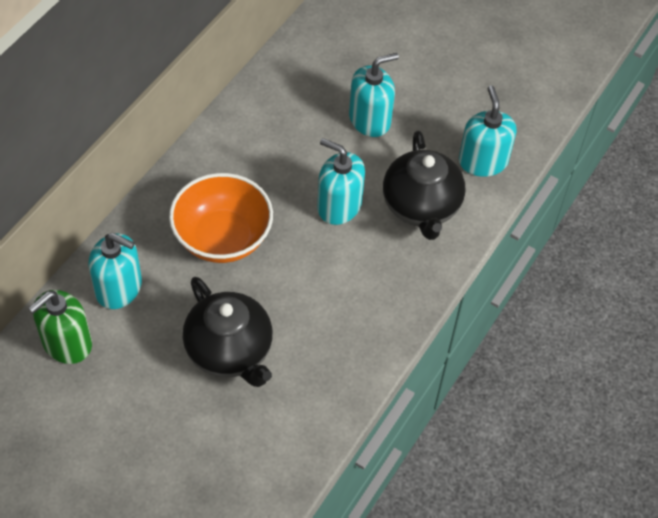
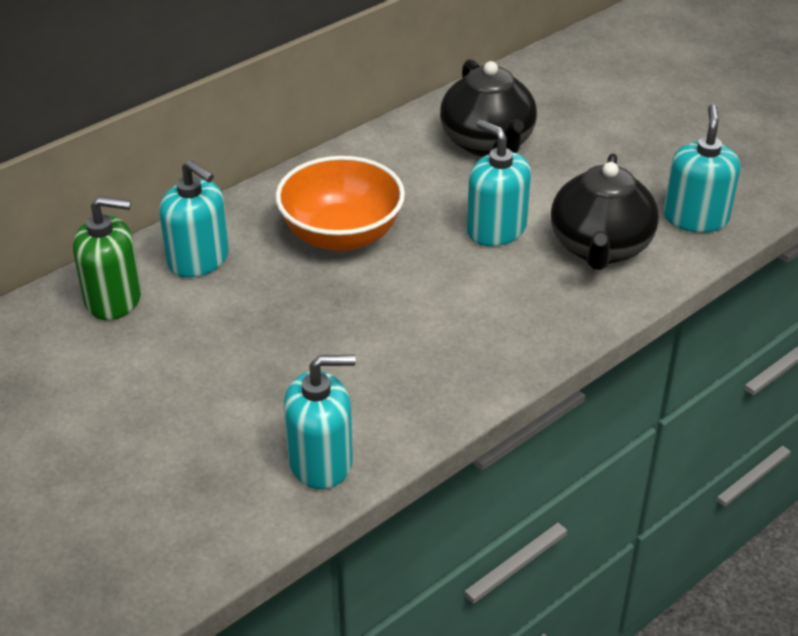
camera: 20 degrees right, 15 degrees down
green soap dispenser [28,290,92,364] -> green soap dispenser turned 150 degrees counterclockwise [73,196,141,320]
black teapot [183,277,273,387] -> black teapot moved to [440,59,537,157]
turquoise soap dispenser [349,53,399,137] -> turquoise soap dispenser moved to [284,355,356,489]

